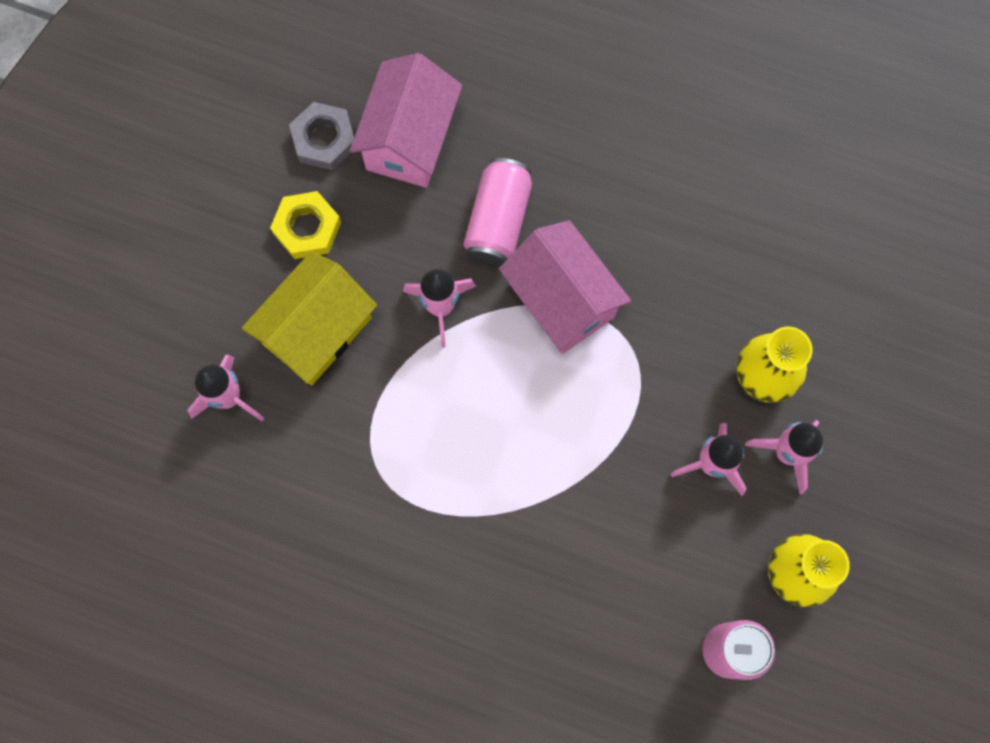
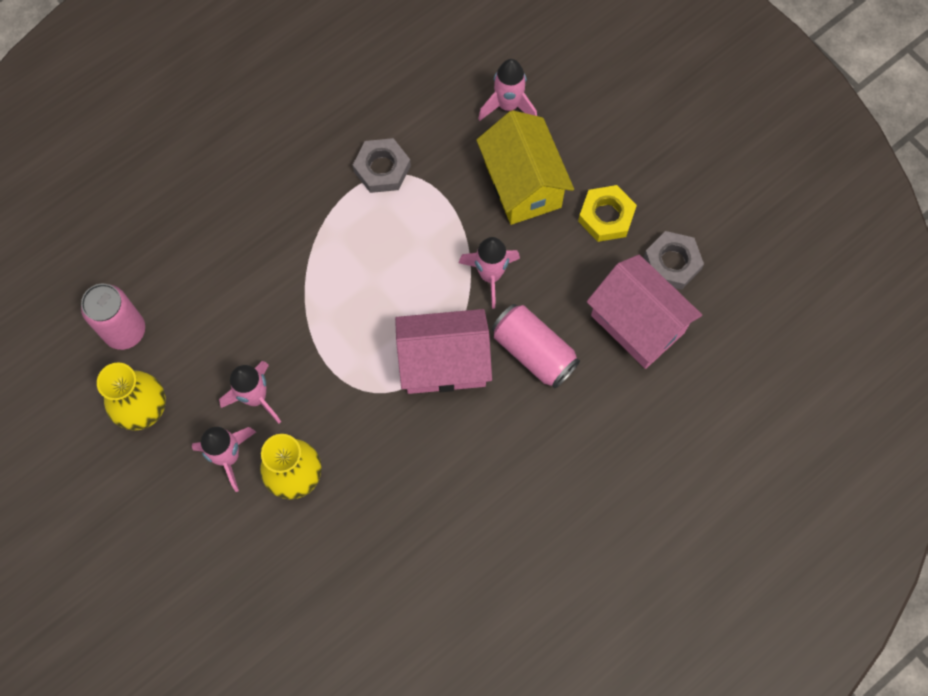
camera: 120 degrees right, 5 degrees down
none -> grey nut [353,138,411,193]

